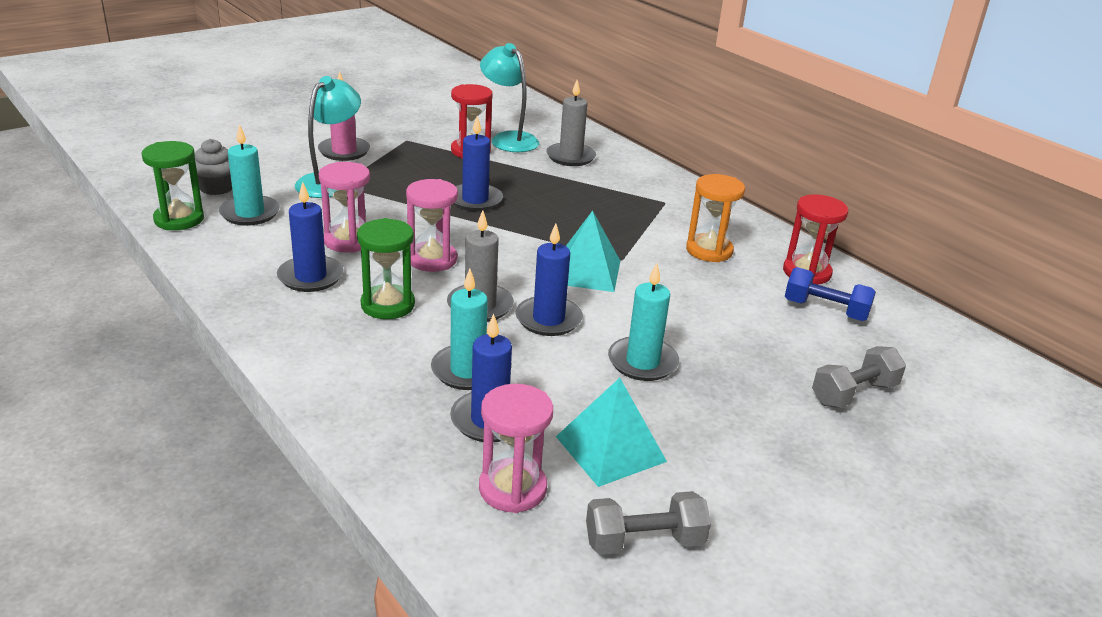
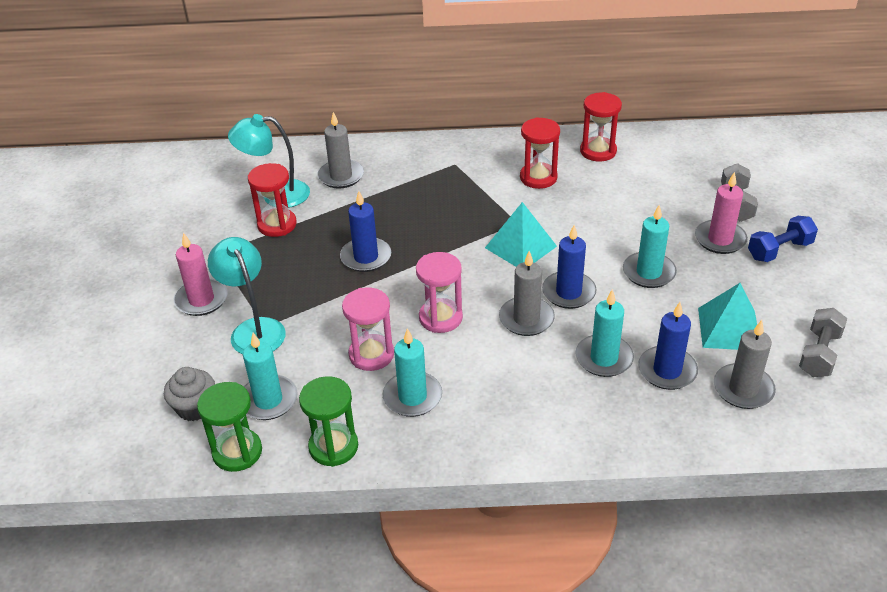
camera: 50 degrees left, 10 degrees up
blue candle [277,182,344,292] -> turquoise candle [383,328,442,417]
green hourglass [357,218,415,319] -> green hourglass moved to [299,376,358,467]
pink hourglass [479,384,553,513] -> grey candle [714,320,776,409]
orange hourglass [686,174,745,262] -> red hourglass [520,117,560,189]
blue dumbbell [785,267,876,321] -> blue dumbbell moved to [748,216,818,262]
none -> pink candle [695,172,748,254]

